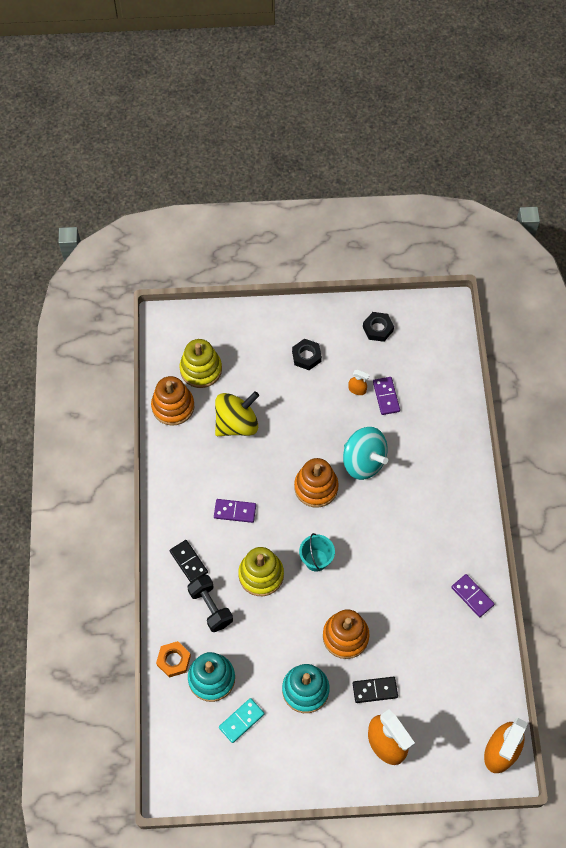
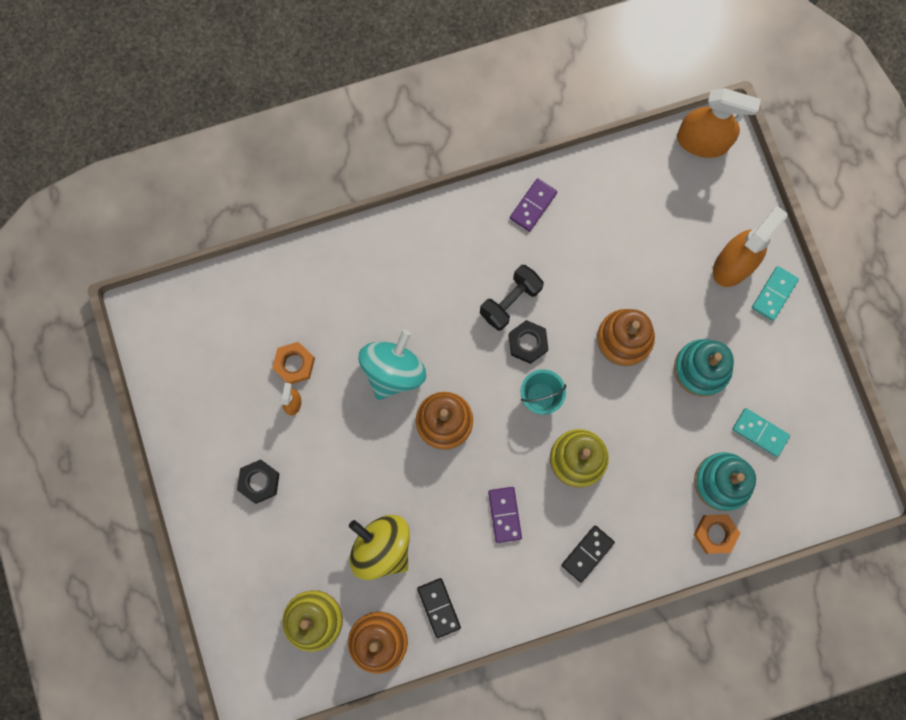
camera: 105 degrees left, 15 degrees up
black dumbbell [187,575,233,632] -> black dumbbell moved to [480,265,544,331]
black domino [353,677,398,703] -> black domino moved to [417,578,461,638]
black nut [363,312,394,342] -> black nut moved to [509,320,548,364]
purple domino [373,377,400,415] -> orange nut [272,342,315,384]
none -> turquoise domino [752,266,799,321]

